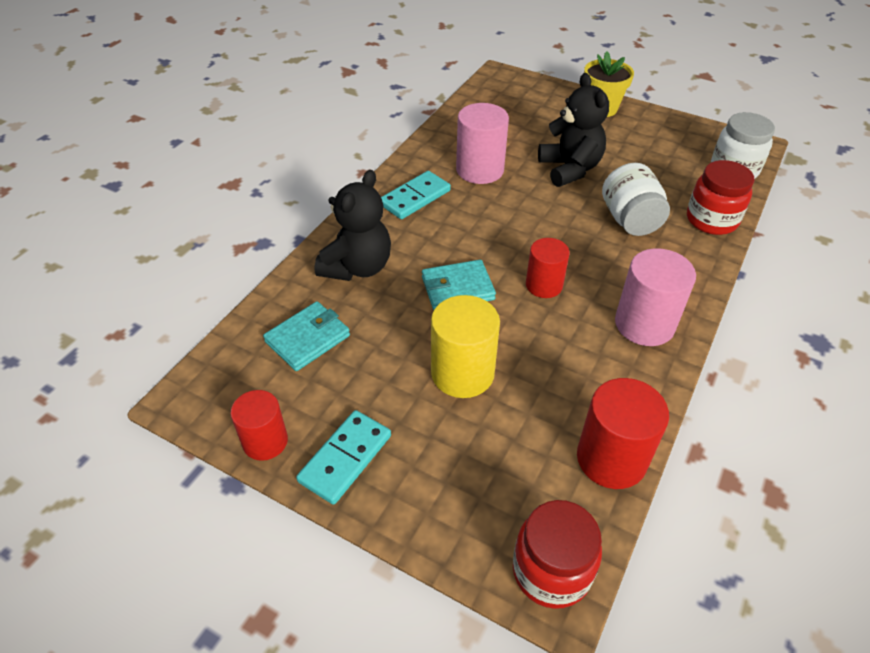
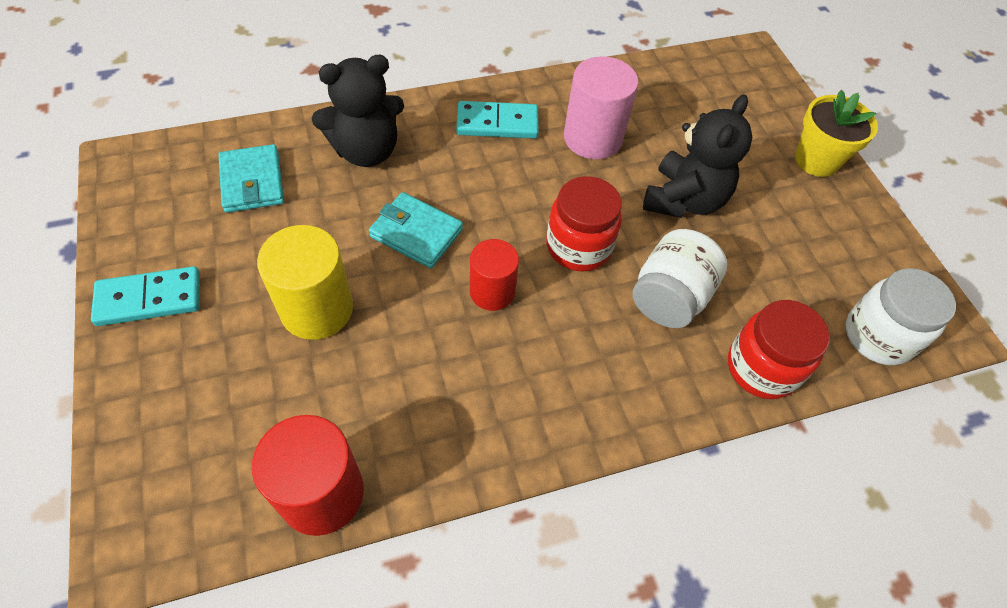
camera: 40 degrees right, 10 degrees up
red cylinder [231,390,288,461] -> none
turquoise wallet [263,301,350,371] -> turquoise wallet turned 75 degrees clockwise [219,144,284,213]
red jar [513,500,602,609] -> red jar moved to [546,176,622,271]
pink cylinder [615,248,696,346] -> none

